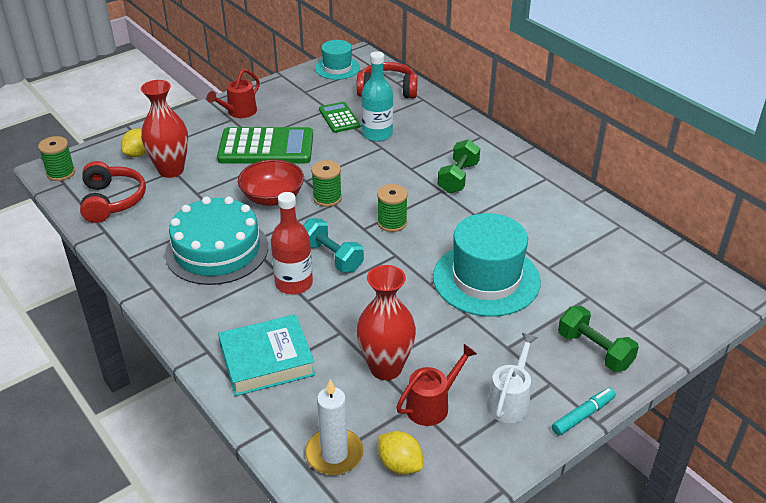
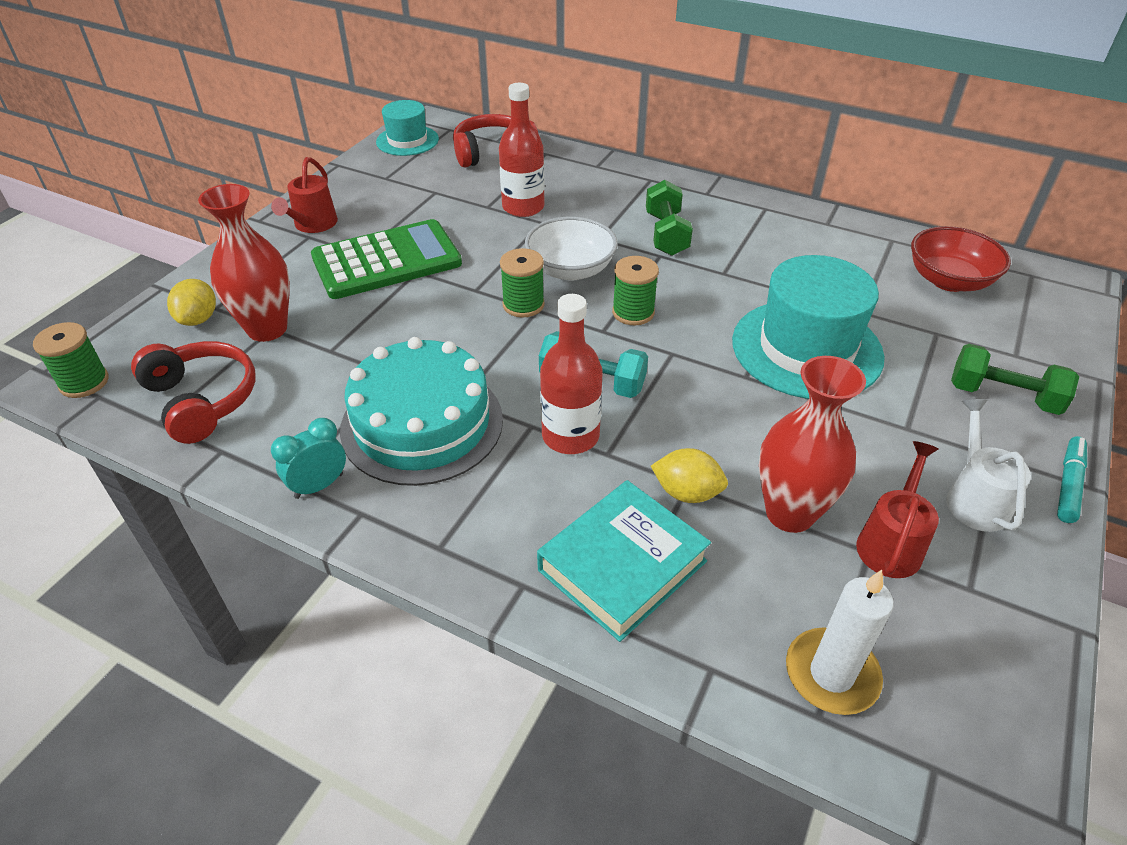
camera: 25 degrees left, 5 degrees up
red bowl [238,159,304,206] -> red bowl moved to [911,226,1011,292]
green calculator [319,102,360,133] -> none
turquoise bottle [361,51,393,141] -> red bottle [499,83,545,217]
yellow lemon [378,431,423,475] -> yellow lemon moved to [651,448,728,503]
none -> turquoise clock [271,418,346,499]
none -> white bowl [525,216,618,281]

